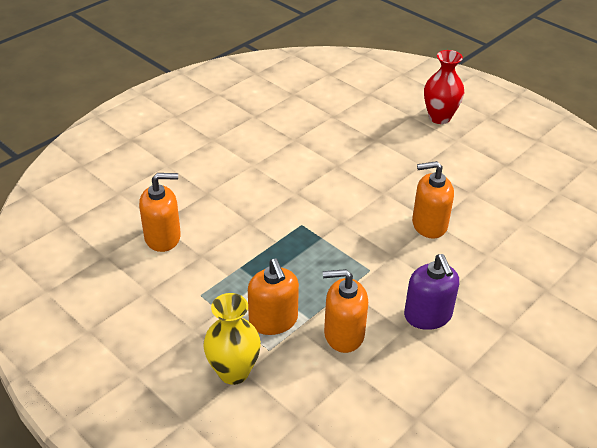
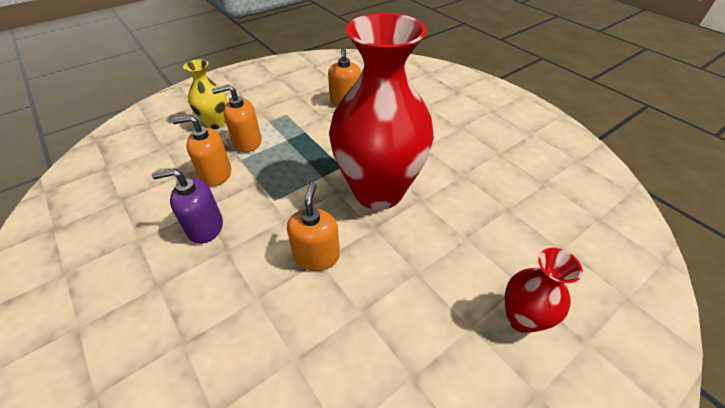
camera: 100 degrees right, 5 degrees up
orange soap dispenser [323,269,368,353] -> orange soap dispenser turned 105 degrees counterclockwise [172,115,231,187]
none -> red vase [329,13,434,210]

